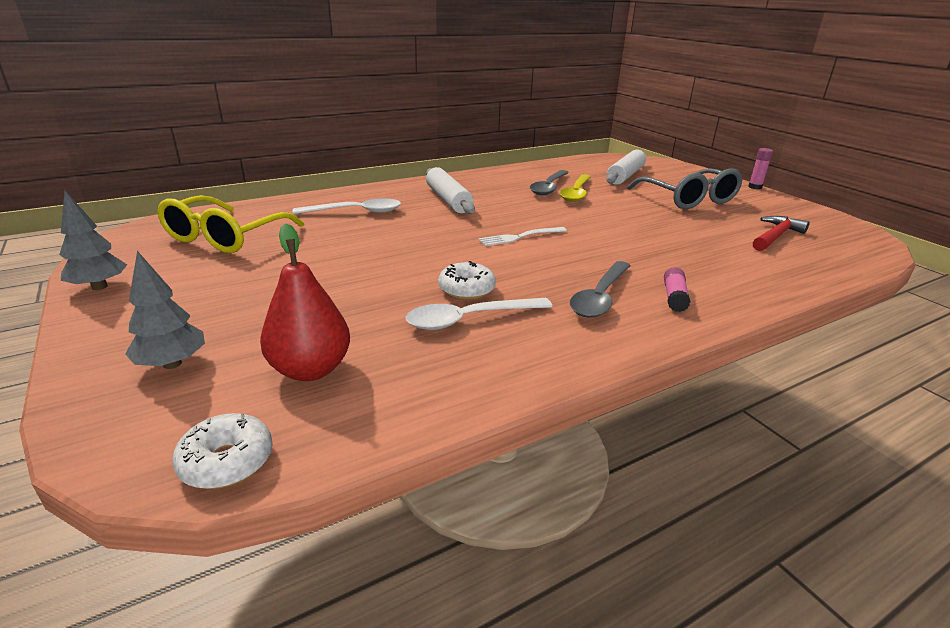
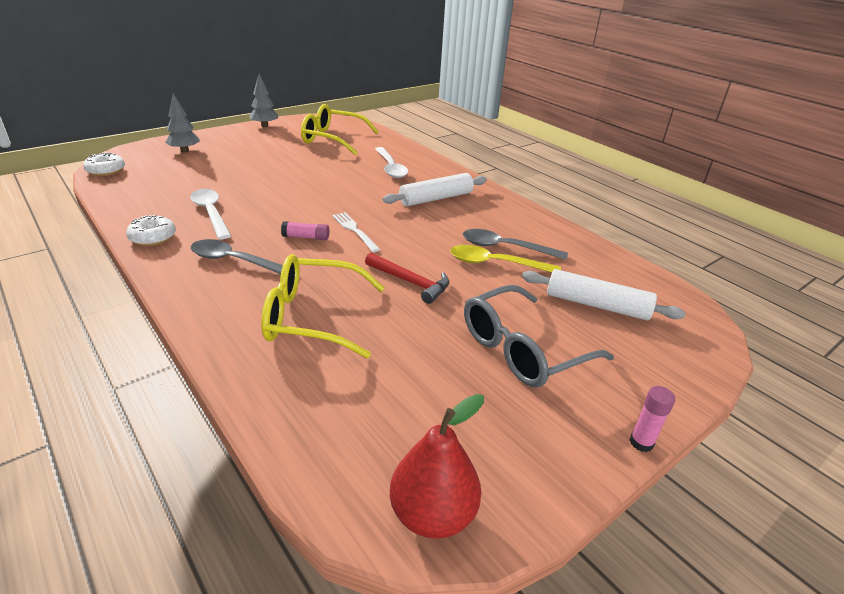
camera: 80 degrees right, 5 degrees up
red pear [260,224,350,381] -> red pear moved to [390,394,484,539]
white donut [438,261,496,300] -> white donut moved to [126,215,176,246]
pink glue stick [664,267,690,312] -> pink glue stick moved to [281,221,329,240]
red hammer [753,216,810,251] -> red hammer moved to [365,252,449,304]
none -> yellow glasses [261,254,384,358]

